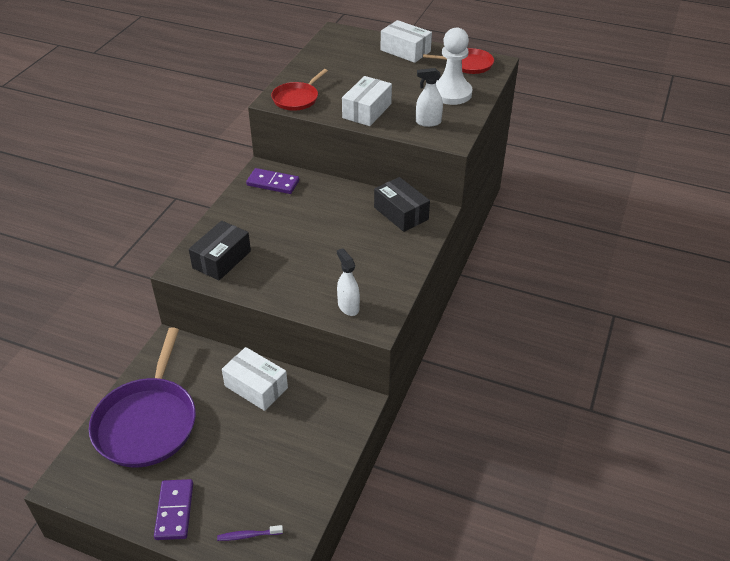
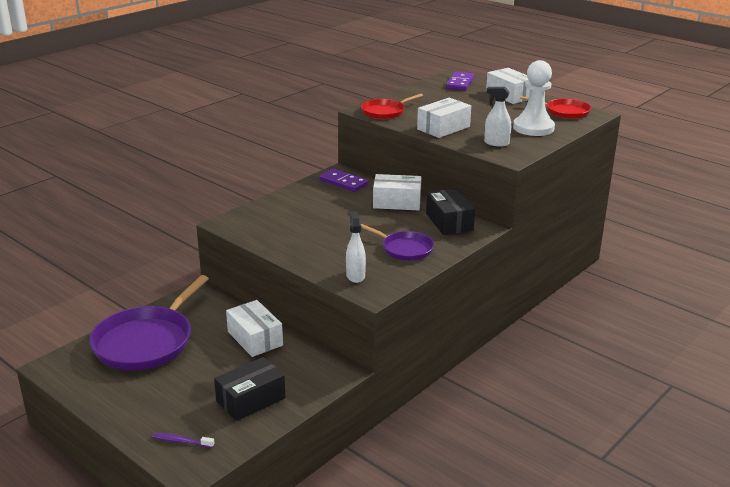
camera: 20 degrees right, 15 degrees down
purple domino [154,479,193,540] -> purple domino moved to [446,71,474,91]
black box [189,221,251,281] -> black box moved to [214,357,285,421]
none -> purple pan [361,224,434,261]
none -> white box [373,174,422,210]

